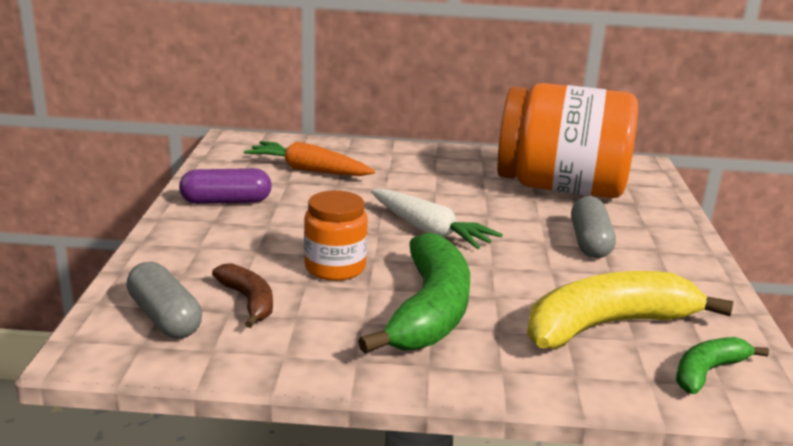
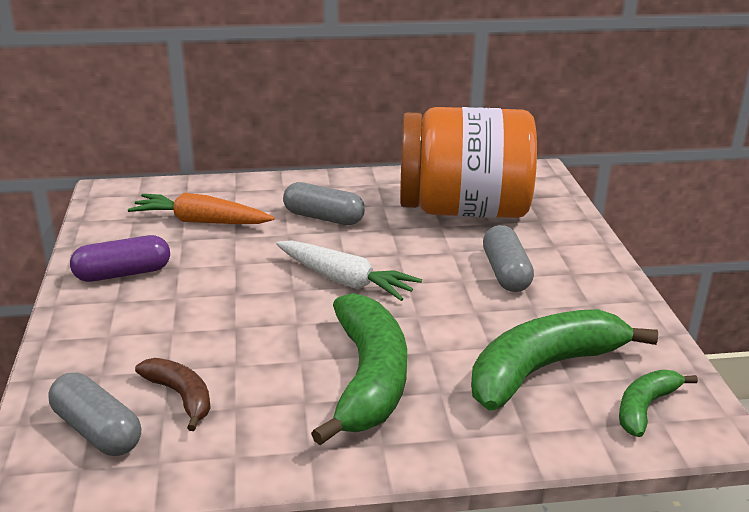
camera: 10 degrees left, 5 degrees up
orange jar [304,190,368,281] -> none
yellow banana [527,271,733,349] -> green banana [471,309,658,410]
none -> grey capsule [283,182,365,225]

